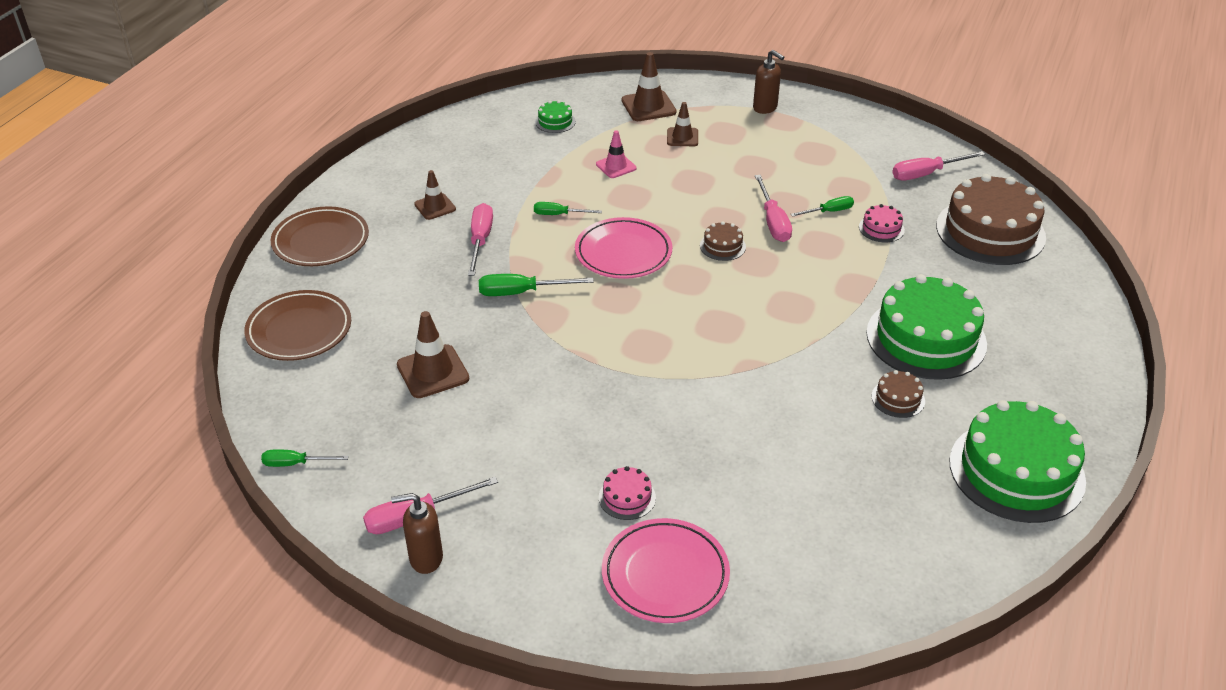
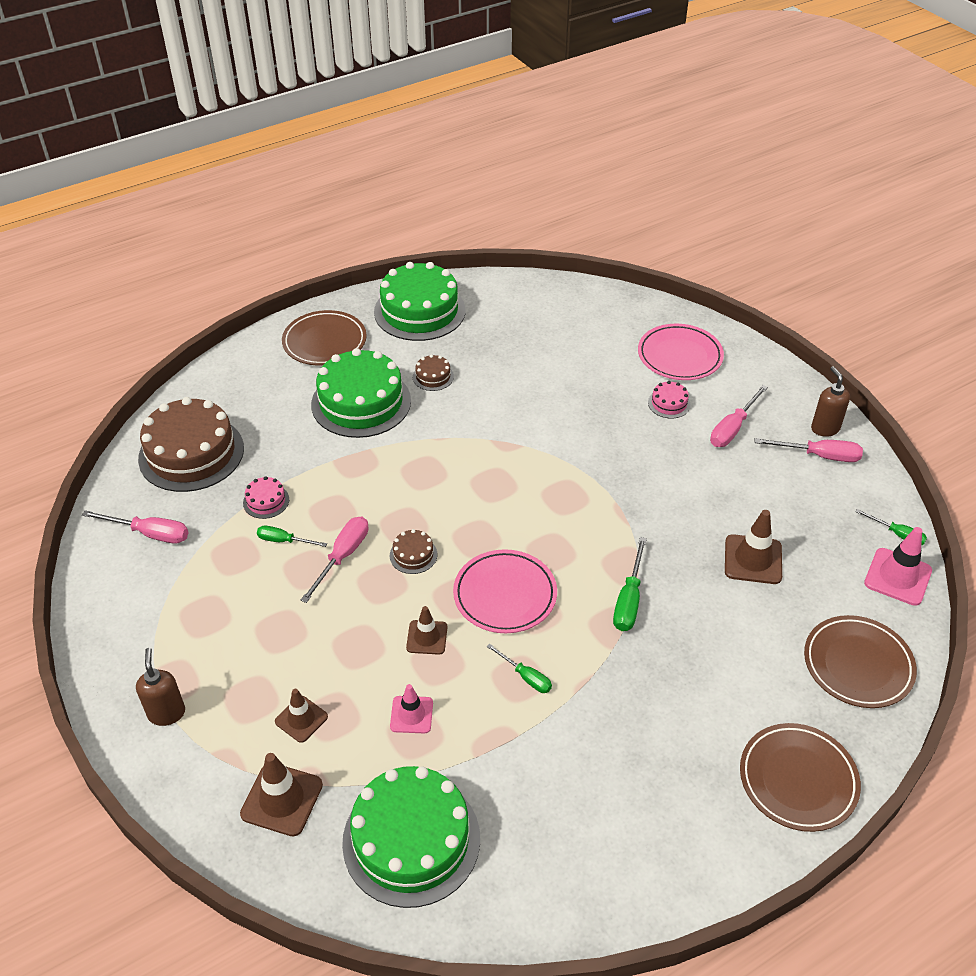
camera: 145 degrees left, 5 degrees up
brown soap dispenser [391,493,443,574] -> brown soap dispenser turned 135 degrees counterclockwise [811,366,850,437]
brown traffic cone [414,170,456,220] -> brown traffic cone moved to [406,606,448,655]
pink screwdriver [468,203,493,276] -> pink screwdriver moved to [710,385,768,447]
green screwdriver [479,274,594,296] -> green screwdriver turned 75 degrees clockwise [613,537,647,631]
green cake [535,100,576,133] -> green cake [342,766,480,908], size x2.36
none -> brown plate [282,310,367,366]
none -> pink traffic cone [864,527,932,606]

